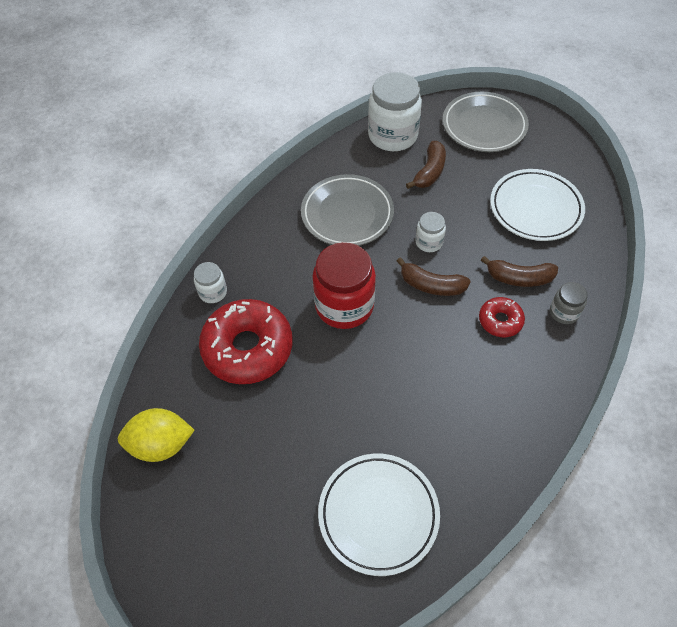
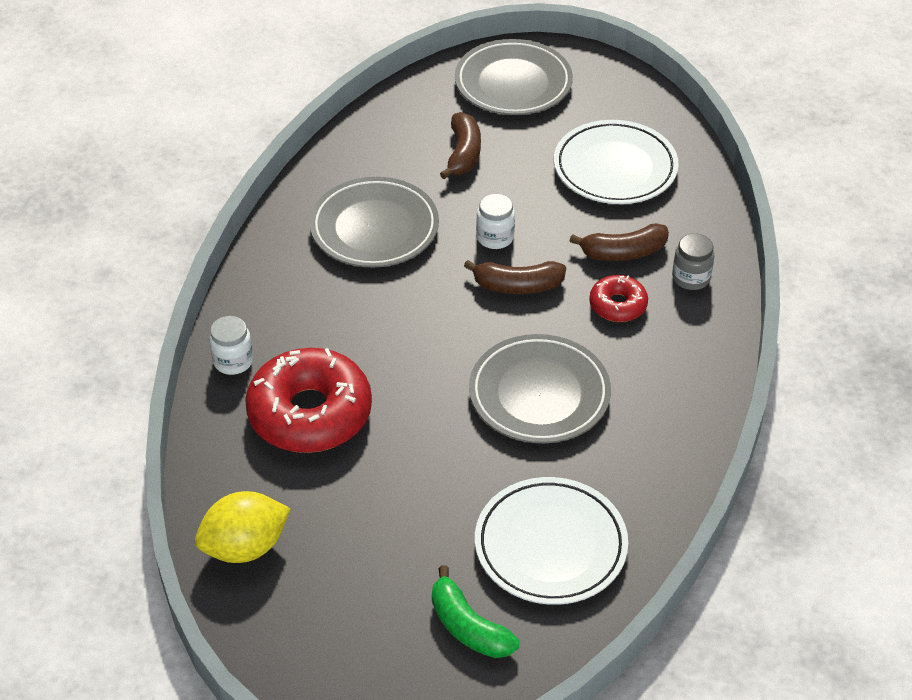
camera: 20 degrees left, 10 degrees down
red jar [313,242,376,329] -> none
white jar [368,72,422,151] -> none
none -> green banana [432,565,520,658]
none -> grey plate [469,334,611,443]

